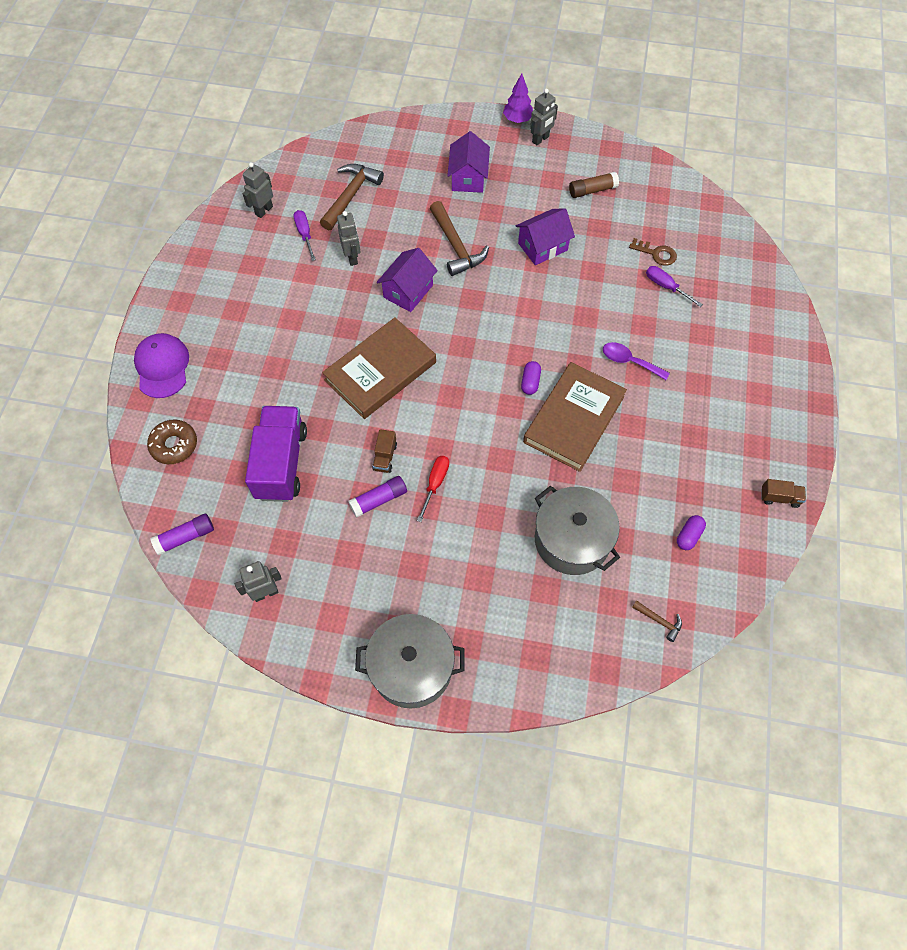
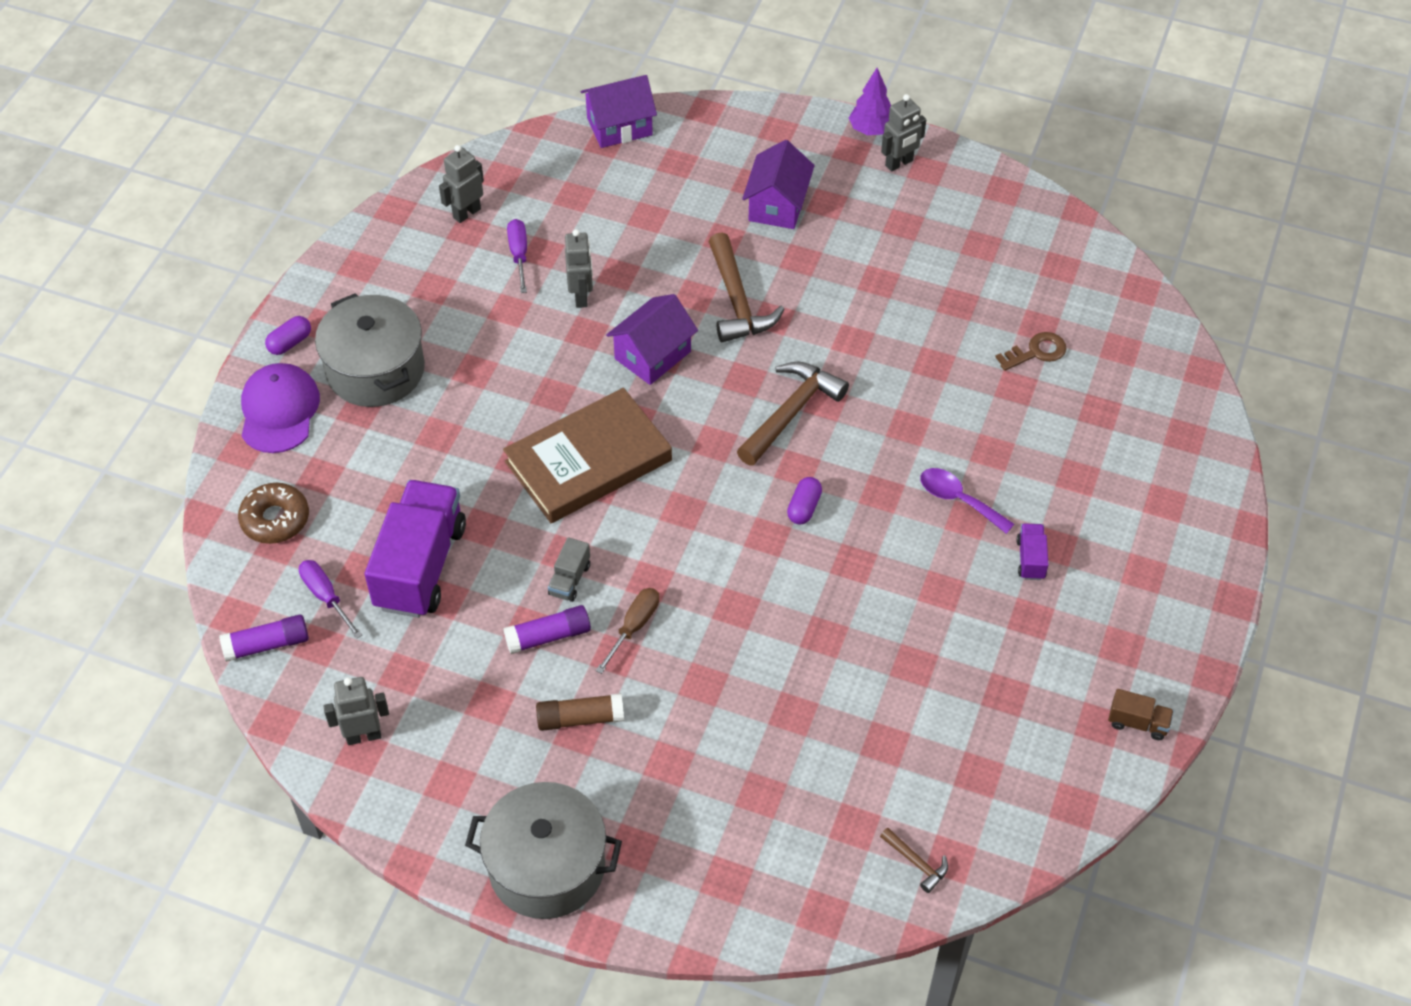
camera: 10 degrees right, 10 degrees down
brown hammer [320,164,384,230] -> brown hammer moved to [737,362,849,466]
brown truck [372,429,397,473] -> grey truck [548,537,590,602]
red screwdriver [417,456,449,522] -> brown screwdriver [596,588,659,674]
purple house [516,208,575,265] -> purple house moved to [581,75,657,148]
brown book [523,362,627,472] -> none
grey pot [535,486,620,575] -> grey pot moved to [315,293,425,407]
brown glue stick [569,172,619,198] -> brown glue stick moved to [536,693,624,731]
brown key [629,238,677,266] -> brown key turned 60 degrees counterclockwise [995,332,1066,371]
purple screwdriver [646,266,703,307] -> purple screwdriver moved to [299,560,362,639]
purple capsule [677,515,706,550] -> purple capsule moved to [265,316,311,355]
none -> purple truck [1017,523,1048,580]

